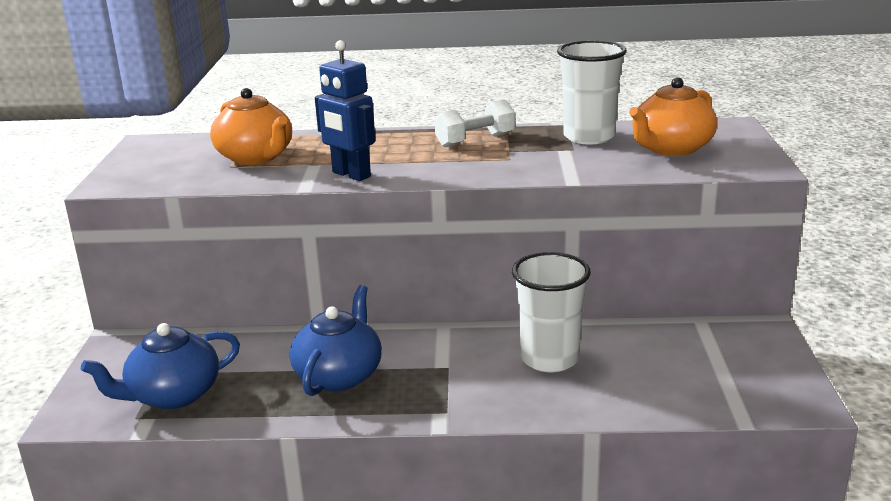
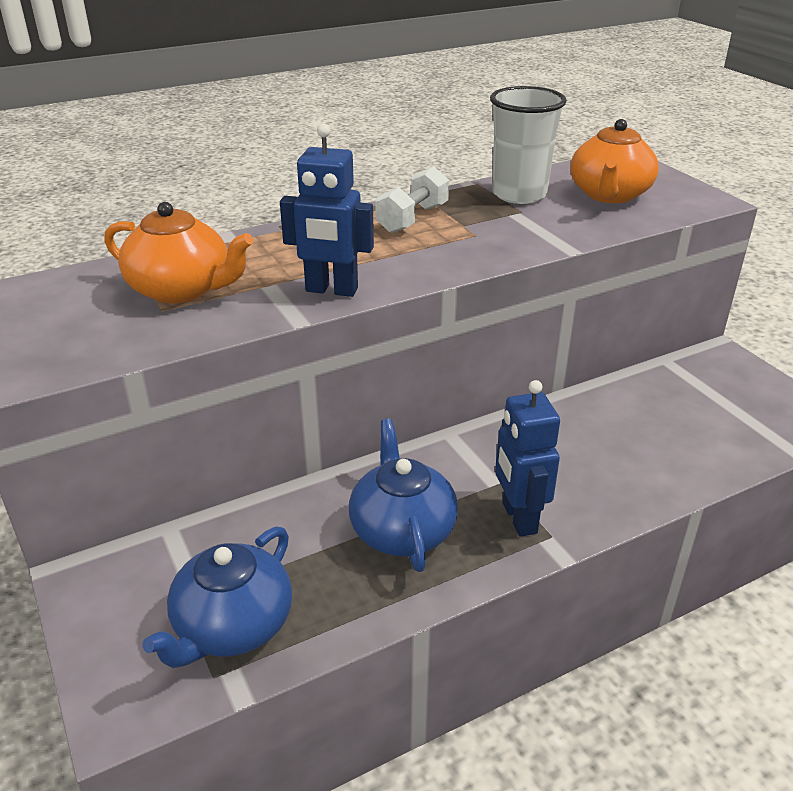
camera: 30 degrees left, 10 degrees up
white cup [512,252,591,372] -> none
none -> blue robot [495,380,560,537]

